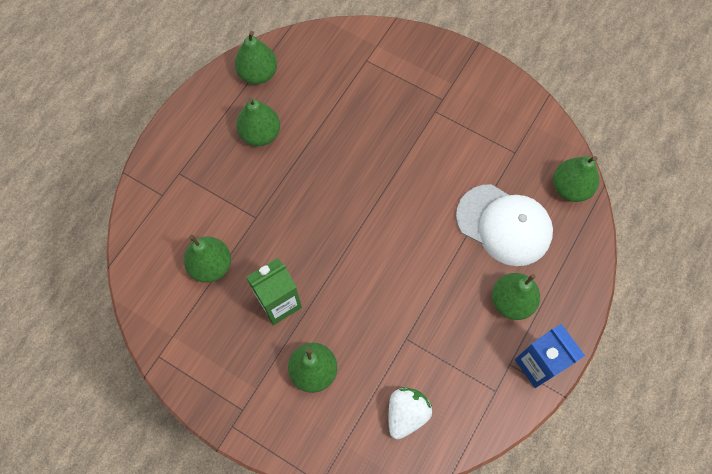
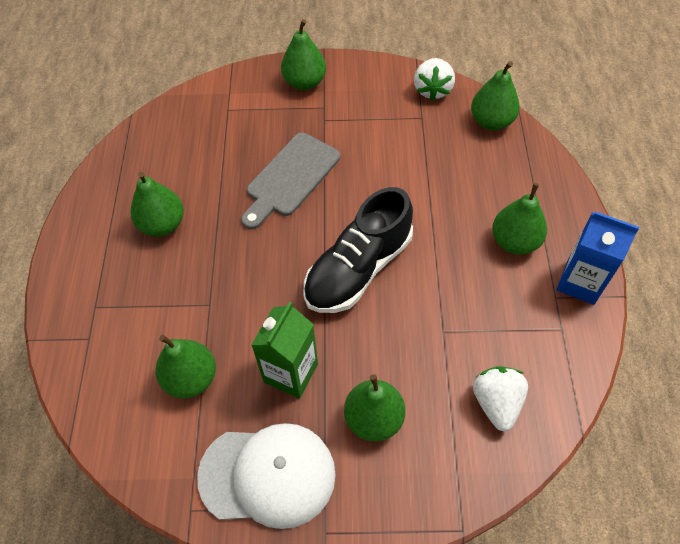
camera: 30 degrees left, 10 degrees down
green pear [235,31,277,84] -> green pear moved to [281,19,326,90]
white cap [456,184,553,266] -> white cap moved to [197,423,336,529]
none -> grey cutting board [241,133,340,229]
none -> black shoe [304,187,413,313]
none -> white strawberry [414,58,455,101]

